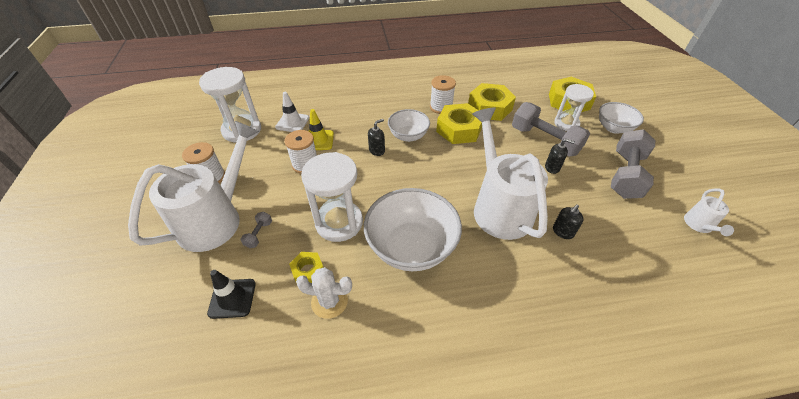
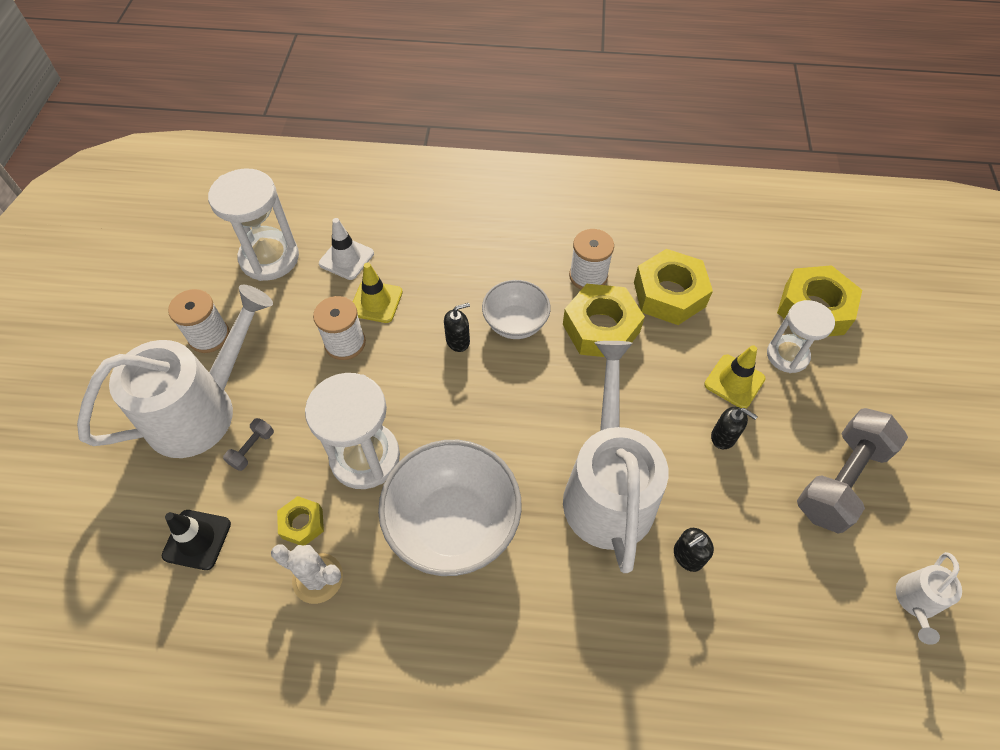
camera: 15 degrees right, 10 degrees up
grey dumbbell [512,102,590,156] -> yellow traffic cone [704,345,766,409]
white bowl [599,102,644,134] -> none

